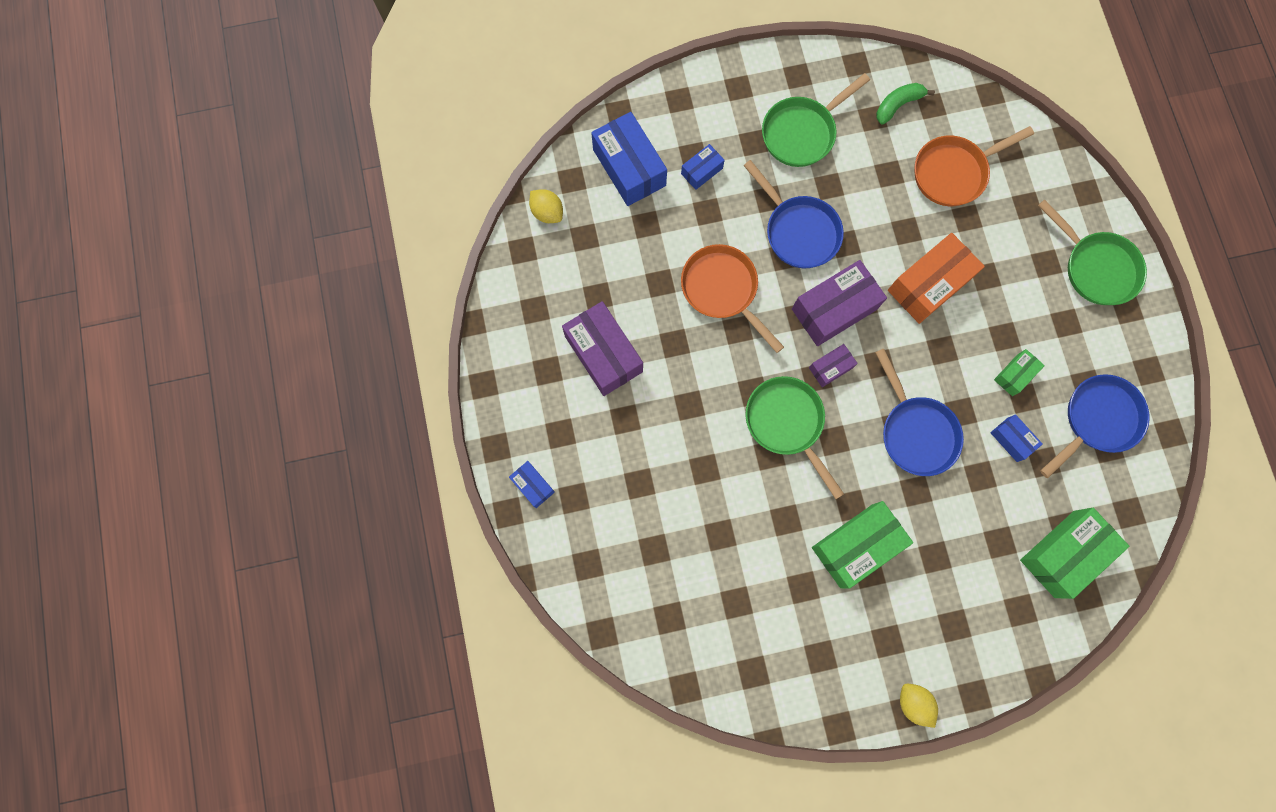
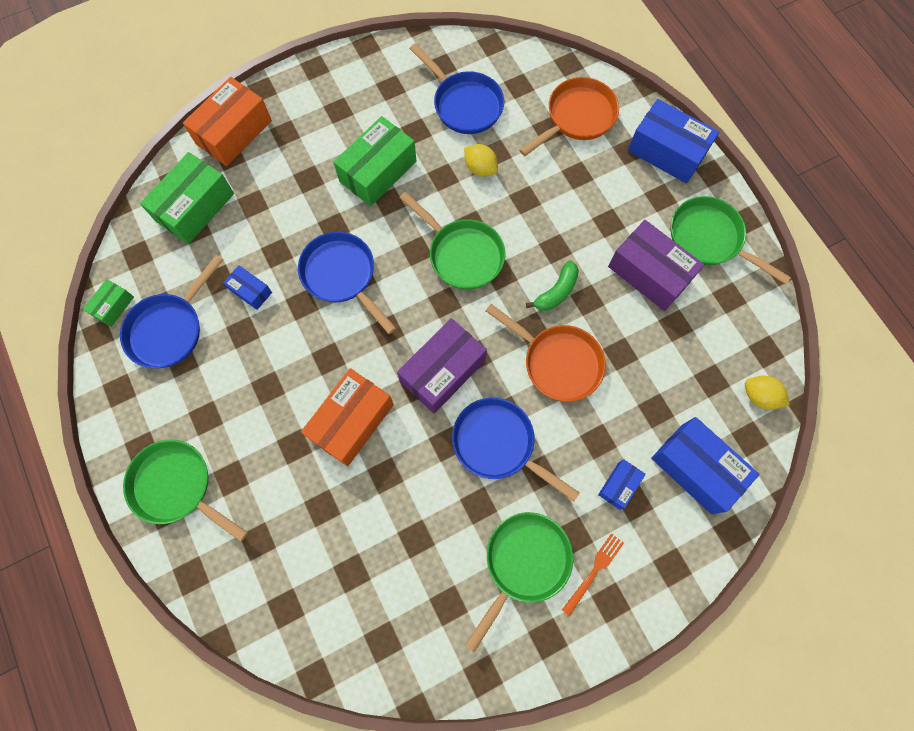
camera: 165 degrees right, 5 degrees down
blue box [509,461,555,508] -> blue box [628,99,719,183], size x1.96
purple box [809,344,858,387] -> none
green banana [876,83,935,125] -> green banana moved to [526,260,579,311]
yellow lemon [900,684,938,728] -> yellow lemon moved to [464,144,498,177]
orange pan [914,126,1034,206] -> orange pan moved to [519,77,619,156]
green box [994,349,1045,396] -> green box moved to [83,279,134,327]
none -> orange box [183,77,272,166]
none -> blue pan [410,44,504,134]
none -> orange fork [562,533,624,616]
none -> green pan [671,196,791,284]

